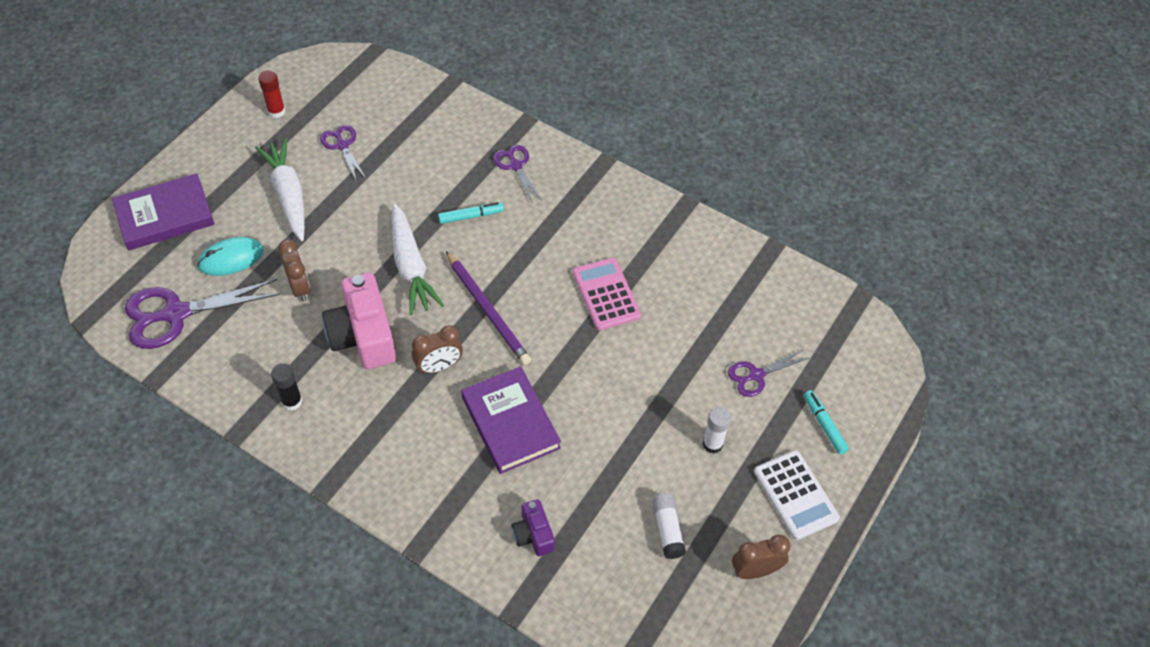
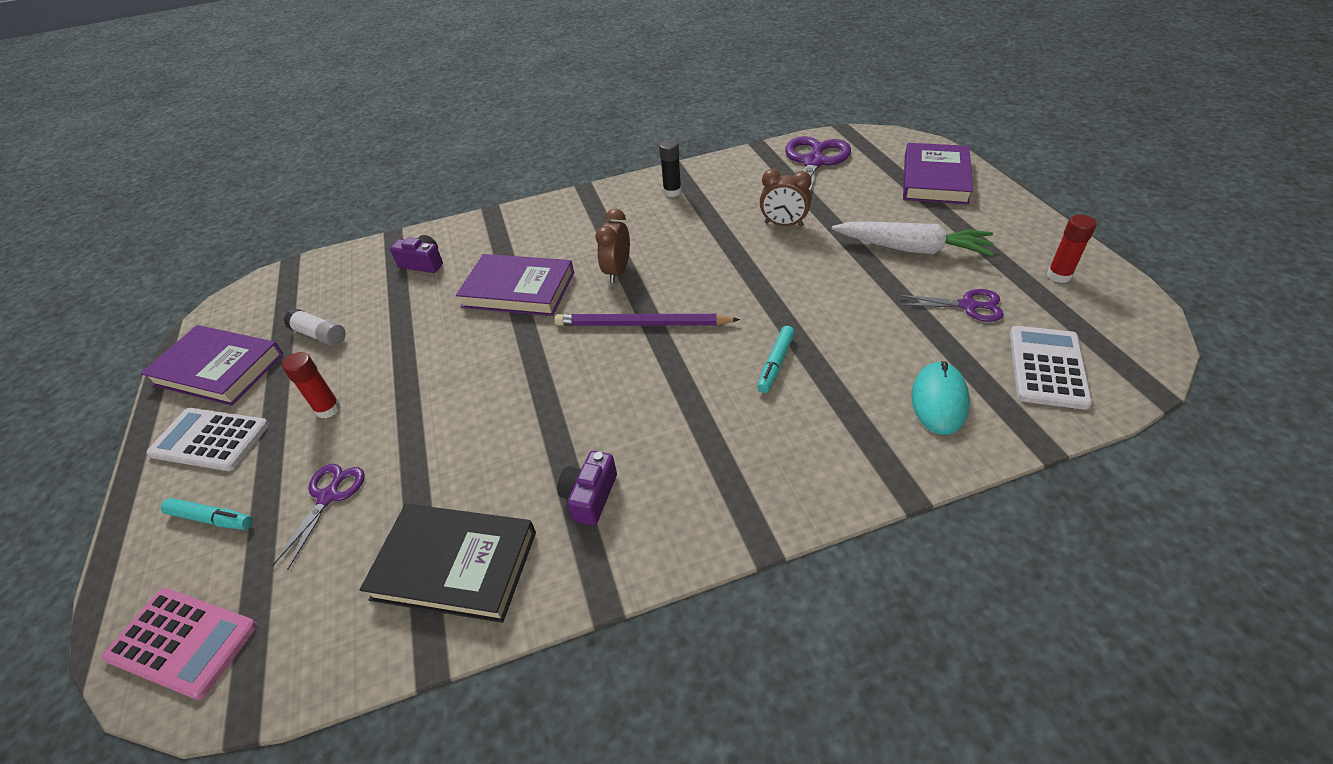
camera: 135 degrees right, 10 degrees down
turquoise mouse [197,237,264,276] -> turquoise mouse moved to [912,361,970,435]
pink camera [322,273,396,369] -> none
white carrot [392,203,444,315] -> none
purple scissors [493,145,542,202] -> none
pink calculator [573,258,641,330] -> pink calculator moved to [102,588,257,700]
white glue stick [702,407,731,454] -> red glue stick [282,352,341,419]
brown clock [732,534,790,579] -> purple book [141,325,283,406]
none -> black book [360,504,536,623]
none -> purple camera [557,451,617,526]
none -> white calculator [1010,326,1092,410]

